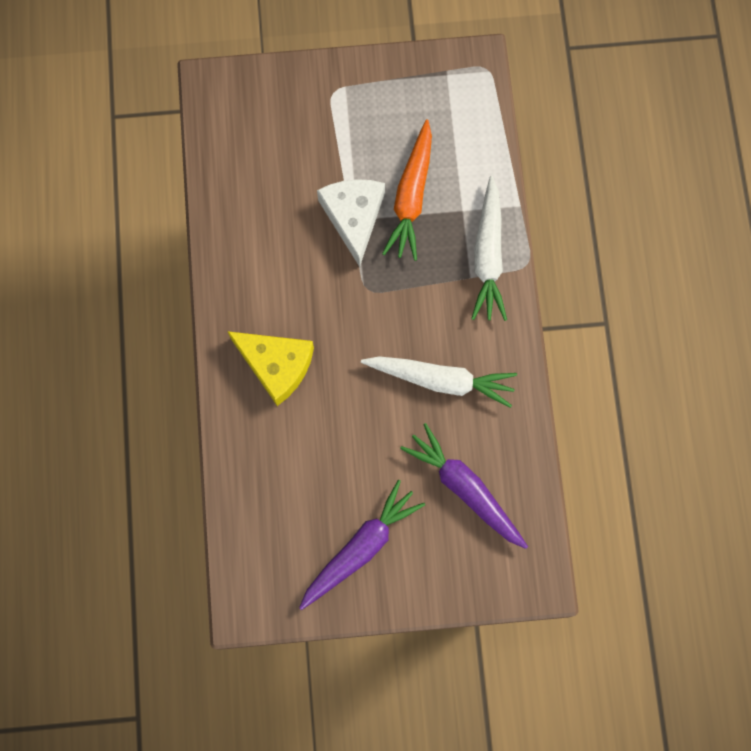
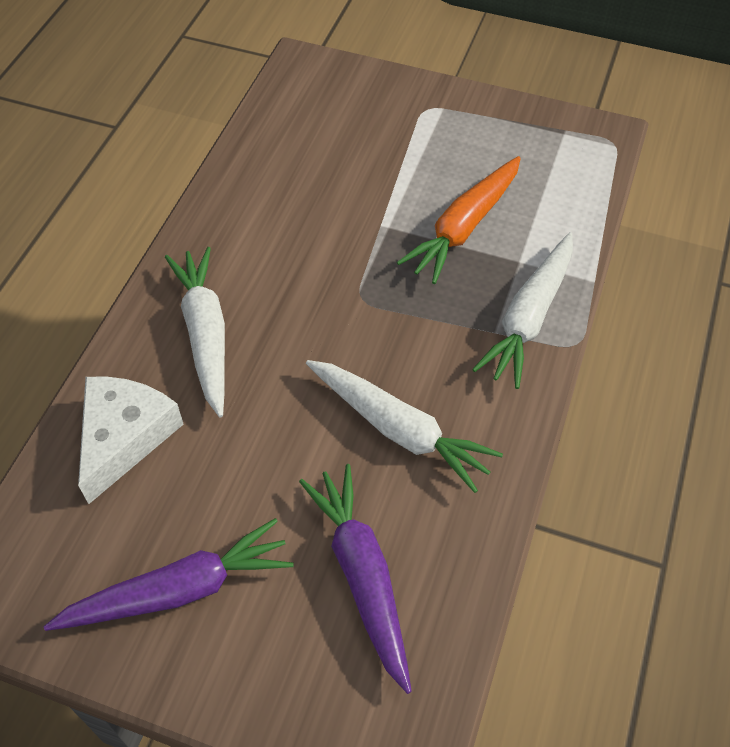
camera: 25 degrees right, 20 degrees down
yellow cheese [227,331,314,406] -> white carrot [165,247,225,417]
white cheese [317,179,385,267] -> white cheese moved to [78,376,184,504]

